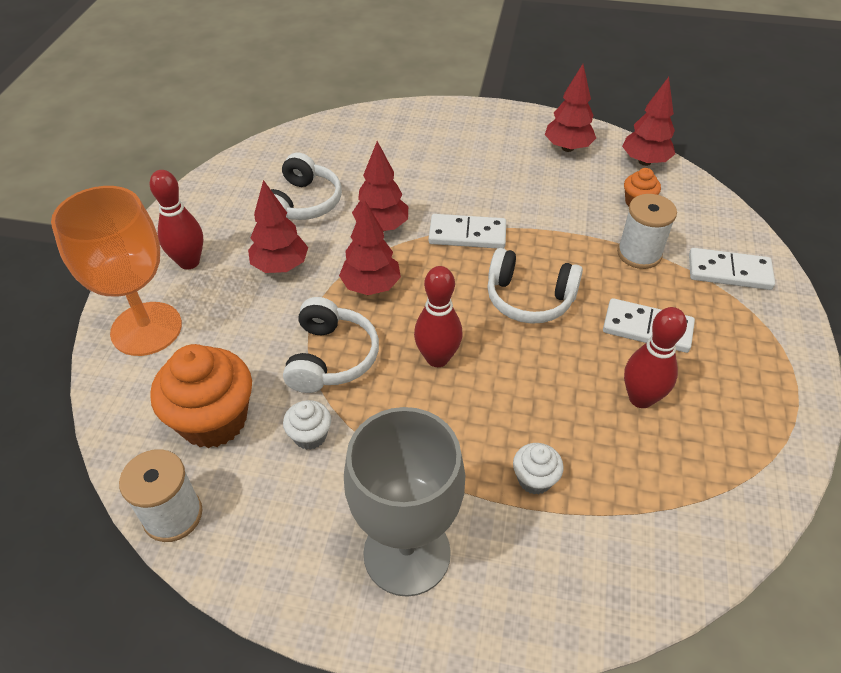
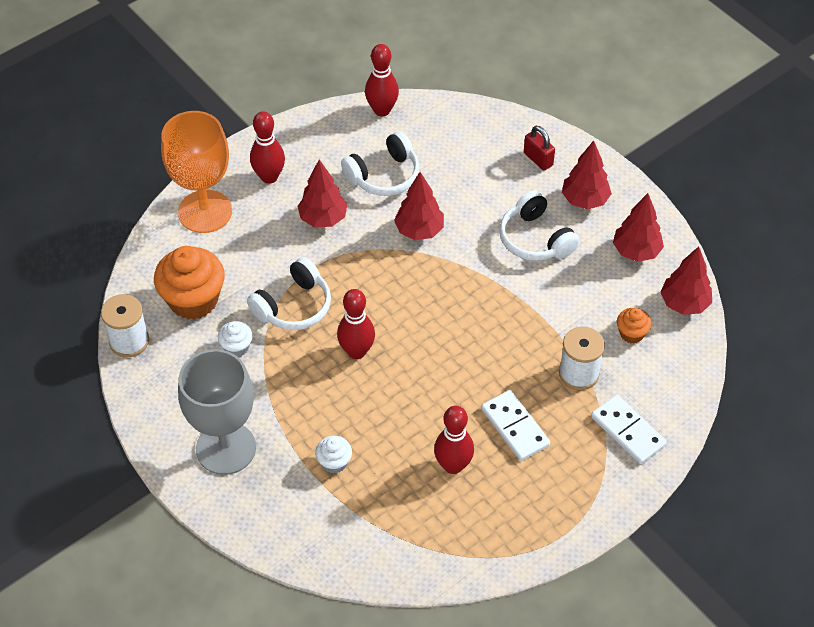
camera: 40 degrees right, 5 degrees up
red tree [339,201,401,295] -> red tree moved to [562,141,612,210]
white domino [429,214,506,248] -> none
white headphones [487,248,583,324] -> white headphones moved to [499,190,580,261]
none -> red bowling pin [365,44,399,116]
none -> red padlock [524,126,555,170]

